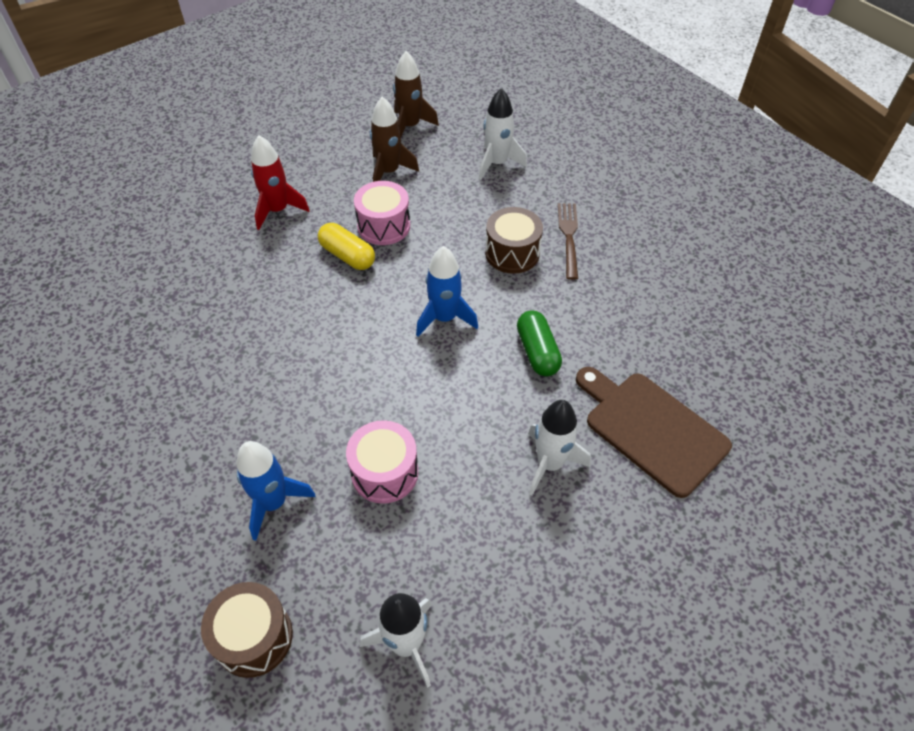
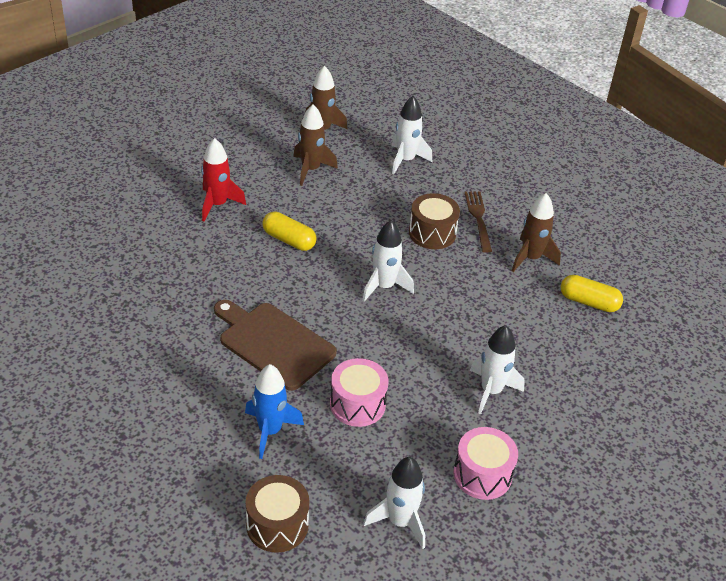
camera: 10 degrees left, 10 degrees down
pink drum [354,181,410,245] -> pink drum moved to [453,427,518,500]
blue rocket [416,246,478,337] -> white rocket [362,220,414,302]
green capsule [517,310,562,377] -> none
brown cutting board [576,367,732,498] -> brown cutting board moved to [214,300,337,391]
none -> brown rocket [512,193,561,272]
none -> yellow capsule [561,275,623,312]

